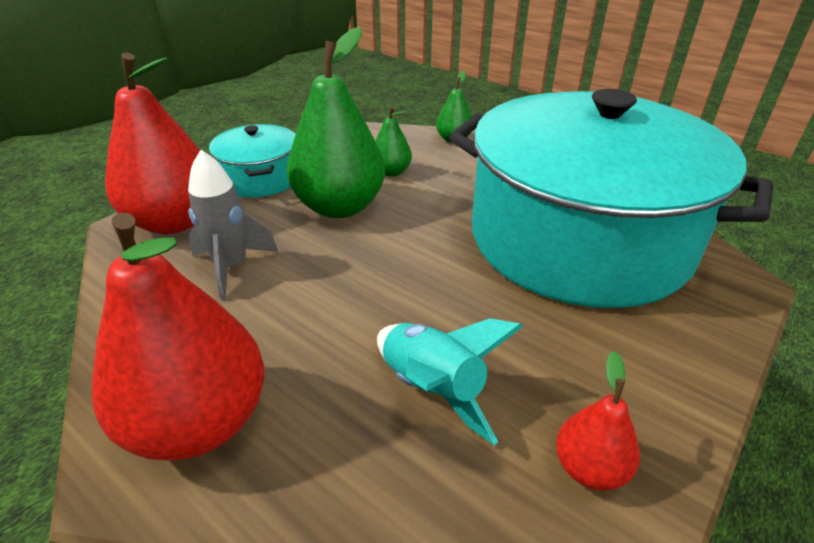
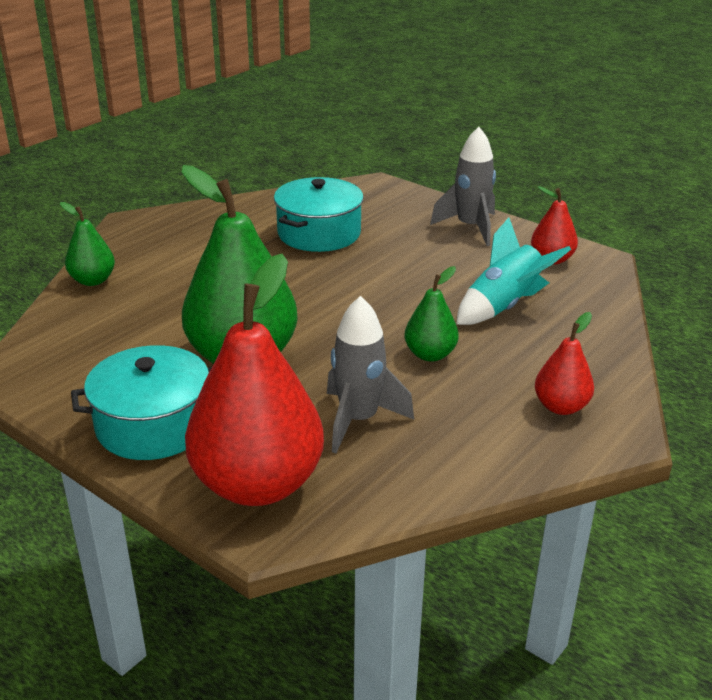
camera: 90 degrees left, 5 degrees down
red pear [92,212,265,461] -> red pear [535,312,594,415], size x0.48
green pear [375,106,412,177] -> green pear moved to [404,266,459,362]
turquoise pot [449,89,773,308] -> turquoise pot [274,177,364,252], size x0.43
none -> grey rocket [430,127,496,246]

